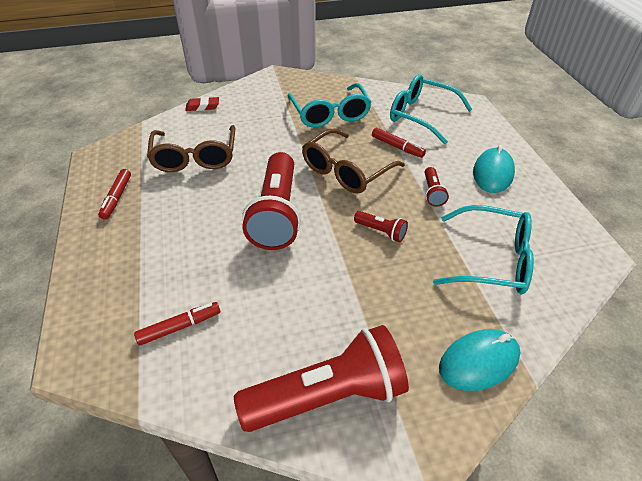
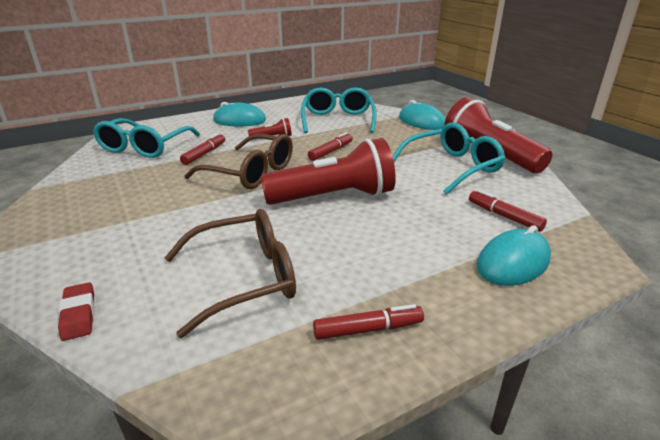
camera: 105 degrees left, 15 degrees down
turquoise glasses [288,83,372,128] -> turquoise glasses moved to [393,122,506,195]
red flashlight [354,211,408,242] -> red marker [308,132,353,161]
none -> turquoise mouse [477,225,551,286]

